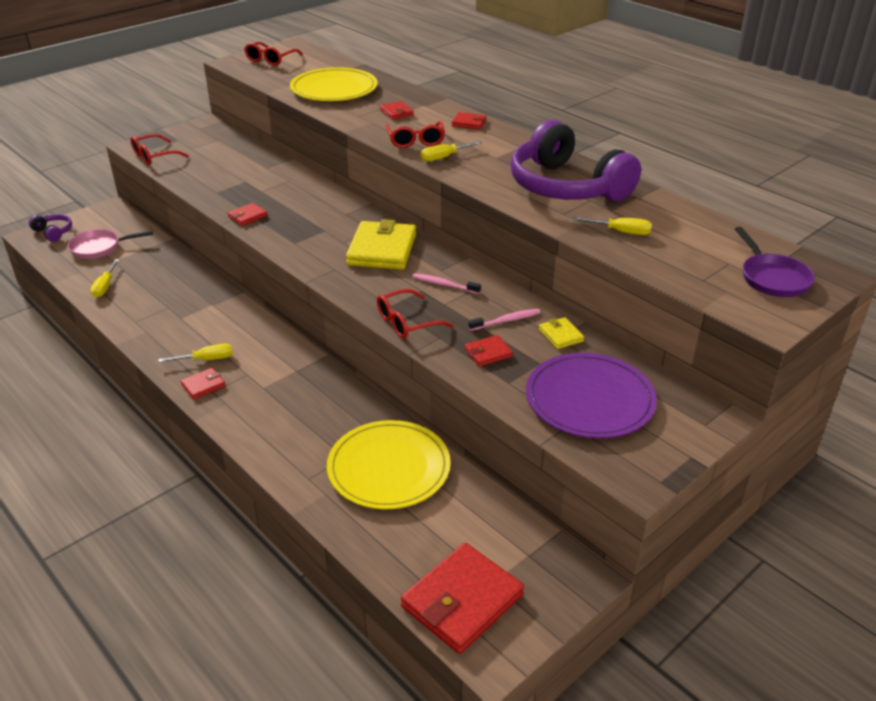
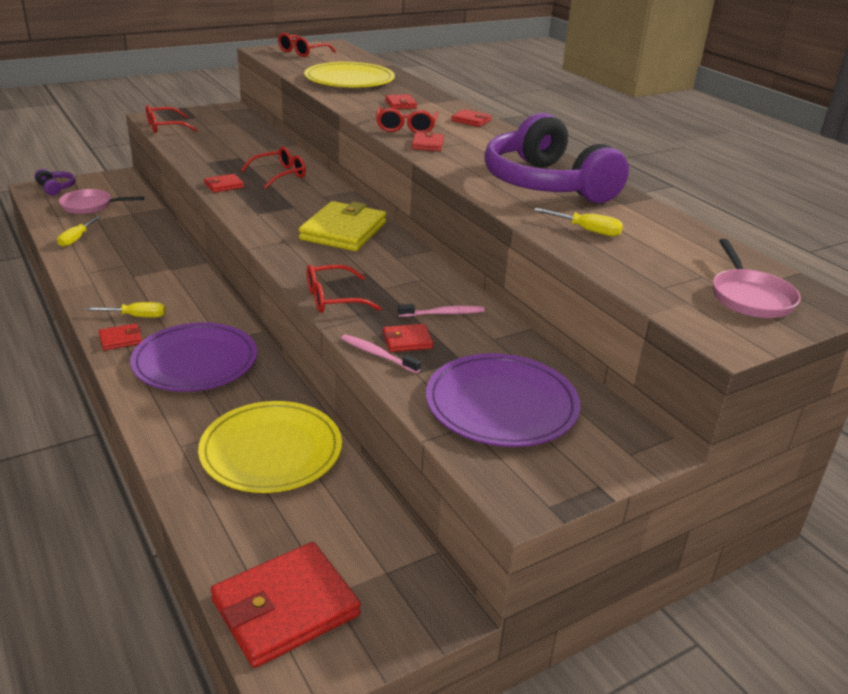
camera: 10 degrees right, 5 degrees down
pink toothbrush [412,273,481,294] -> pink toothbrush moved to [341,334,421,373]
yellow screwdriver [421,141,483,162] -> red wallet [412,132,444,151]
yellow wallet [539,317,584,349] -> none
purple pan [735,227,815,297] -> pink pan [713,239,801,318]
none -> purple plate [130,322,257,392]
none -> red glasses [241,147,306,189]

